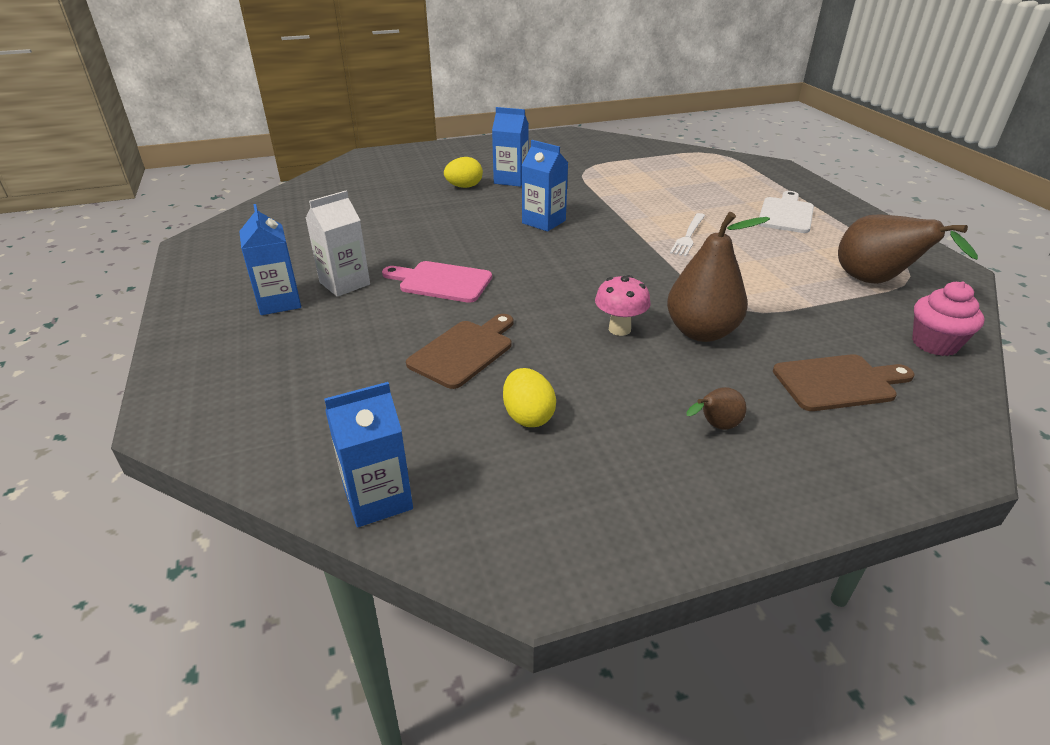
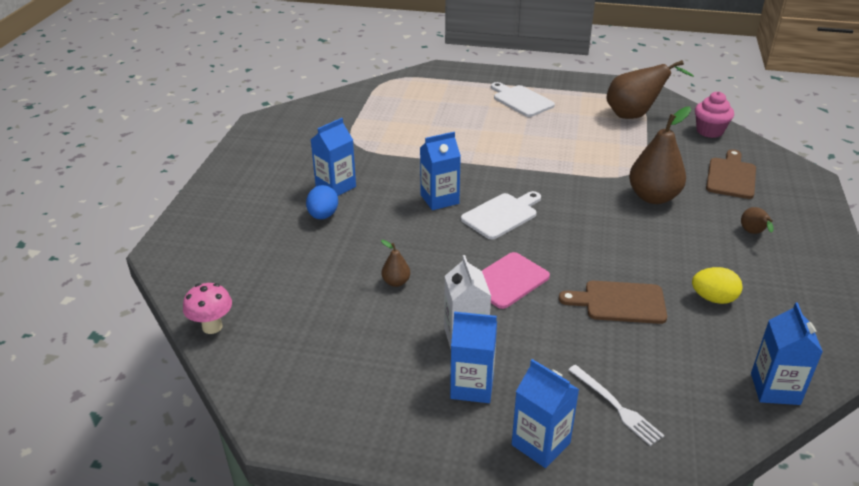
camera: 60 degrees left, 0 degrees up
brown cutting board [406,314,513,389] -> brown cutting board turned 60 degrees counterclockwise [559,281,667,324]
yellow egg [444,157,483,188] -> blue egg [306,185,338,219]
pink mushroom [595,275,651,336] -> pink mushroom moved to [183,283,232,334]
white fork [670,213,705,256] -> white fork moved to [568,365,664,446]
none -> brown pear [381,240,410,287]
none -> white cutting board [461,191,541,240]
none -> blue carton [512,359,579,468]

